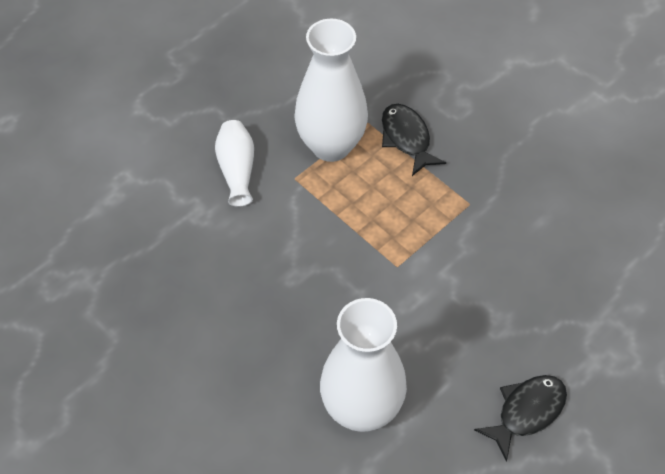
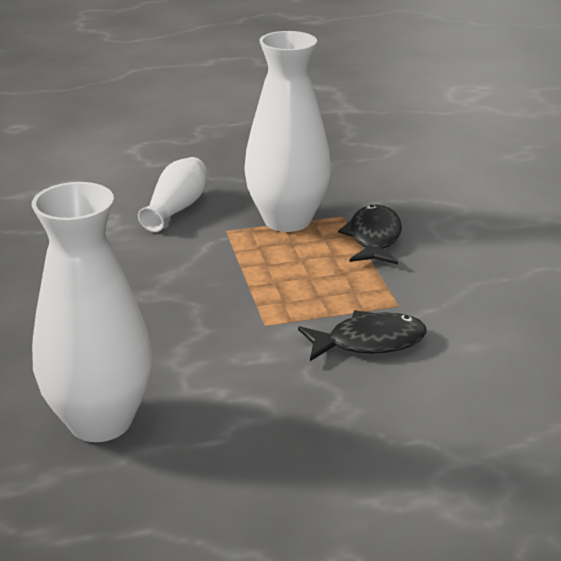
camera: 30 degrees right, 25 degrees down
black fish [474,375,567,462] -> black fish moved to [298,310,427,361]

